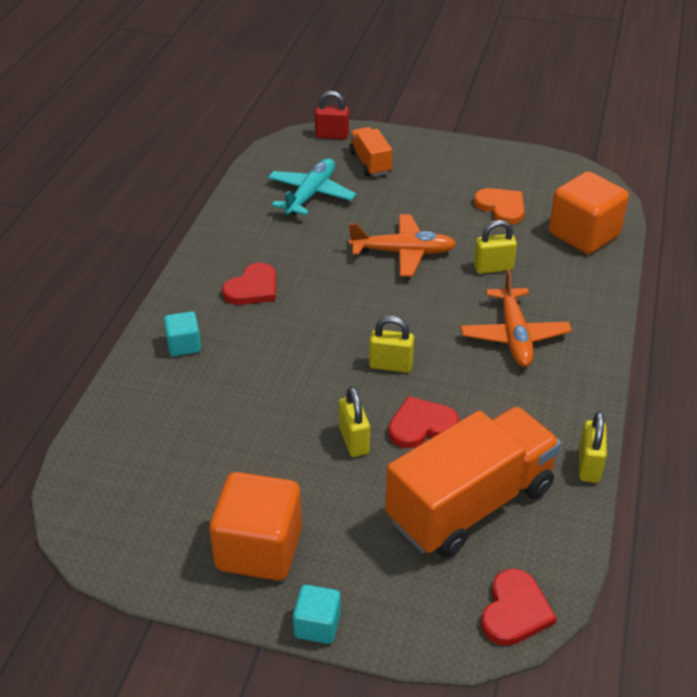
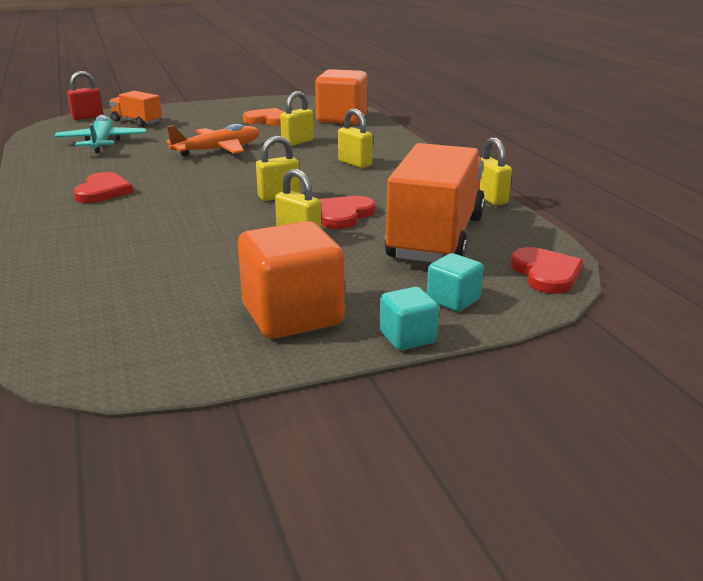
camera: 35 degrees left, 15 degrees down
turquoise cube [164,311,201,356] -> turquoise cube moved to [427,253,483,312]
orange plane [461,269,572,367] -> yellow padlock [338,108,373,168]

